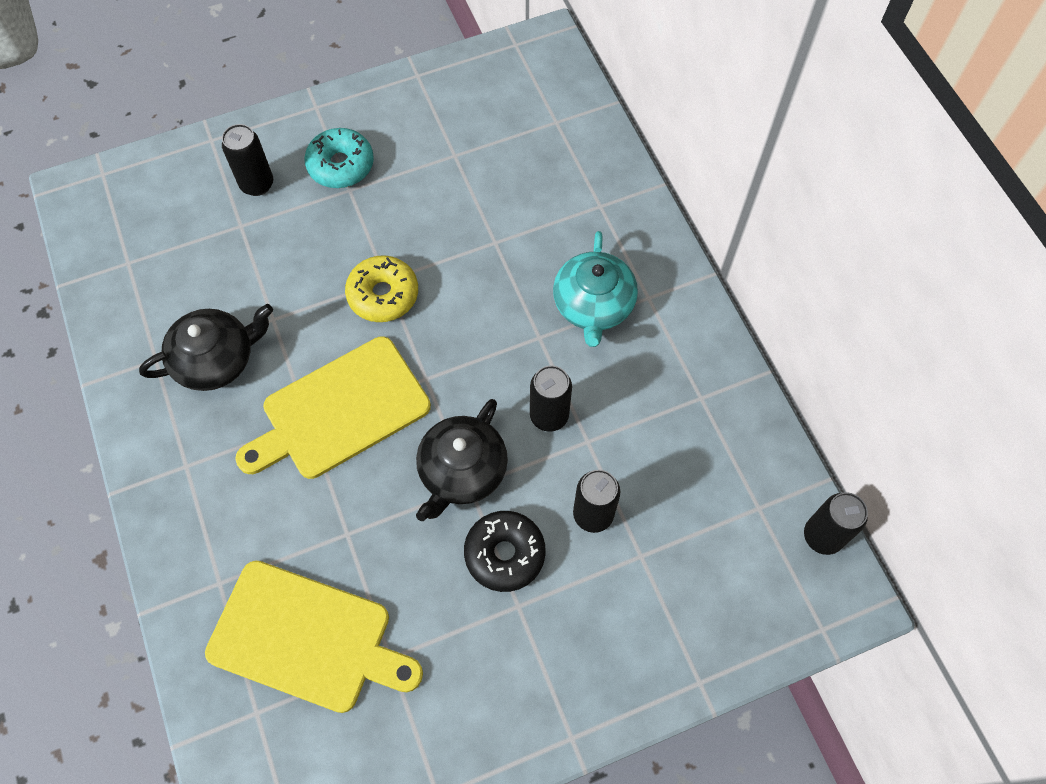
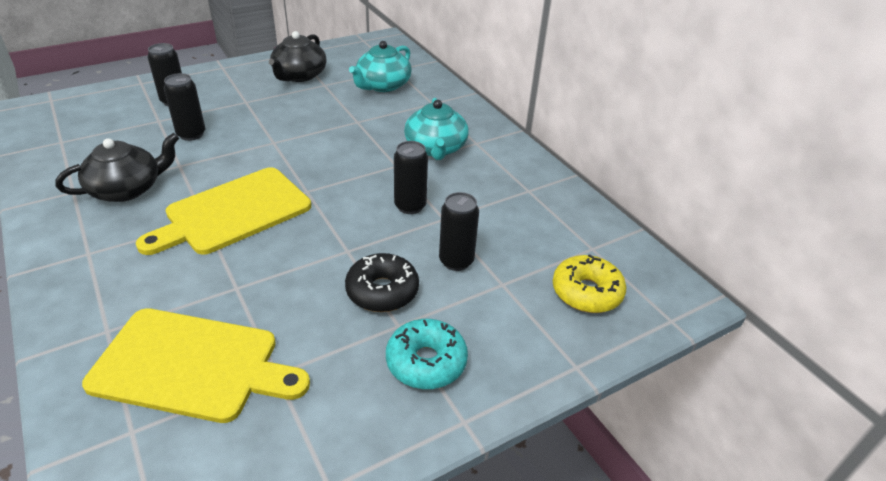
camera: 10 degrees left, 25 degrees down
turquoise donut [304,128,374,188] -> turquoise donut moved to [386,319,468,389]
yellow donut [345,255,418,322] -> yellow donut moved to [553,254,626,313]
black teapot [416,399,508,521] -> black teapot moved to [269,31,327,82]
black can [804,492,868,555] -> black can moved to [164,73,205,141]
none -> turquoise teapot [349,41,412,92]

